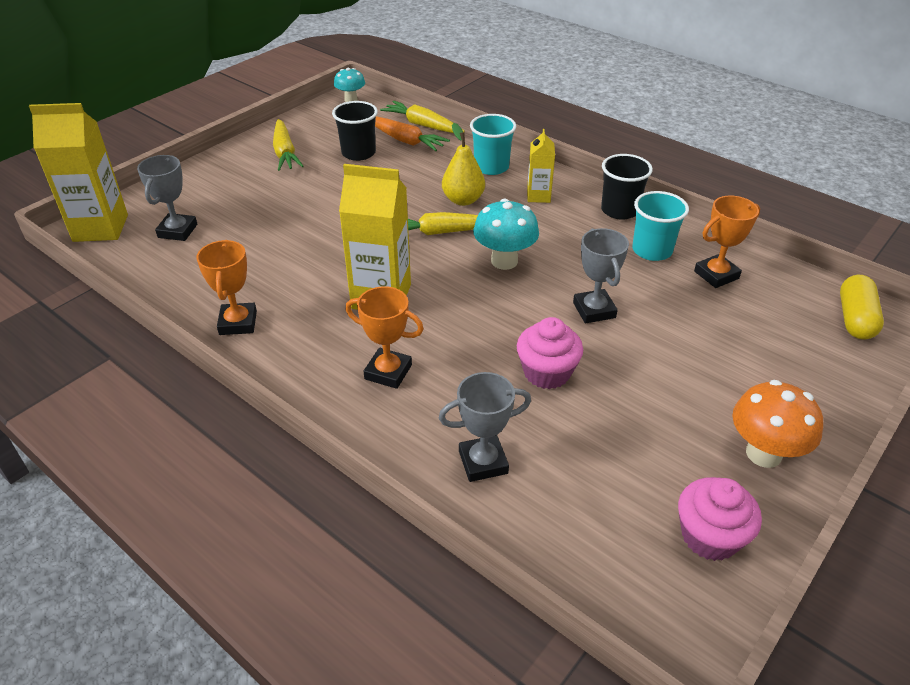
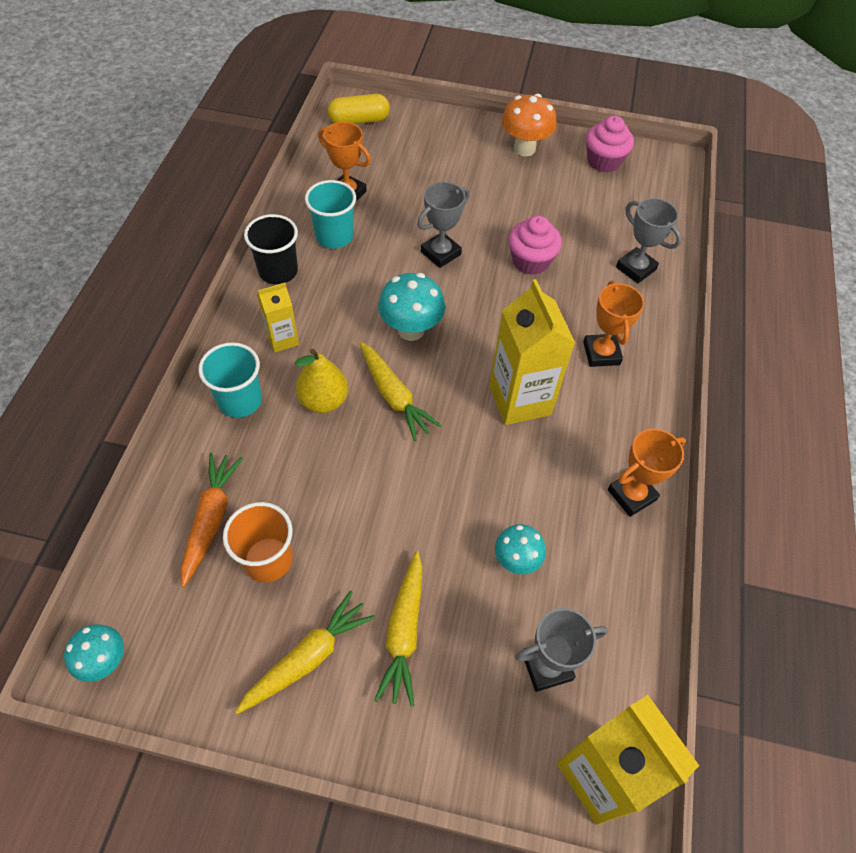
camera: 120 degrees left, 15 degrees up
black cup [332,101,378,161] -> orange cup [223,502,293,582]
yellow carrot [380,101,465,133] -> yellow carrot moved to [374,551,423,707]
none -> turquoise mushroom [495,524,546,574]

